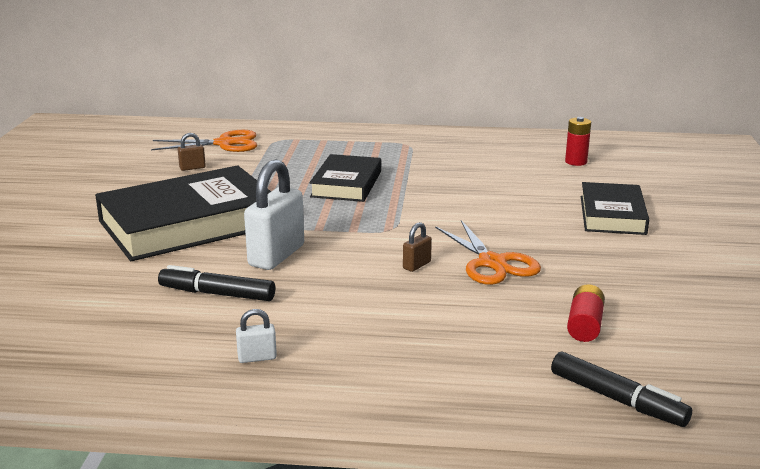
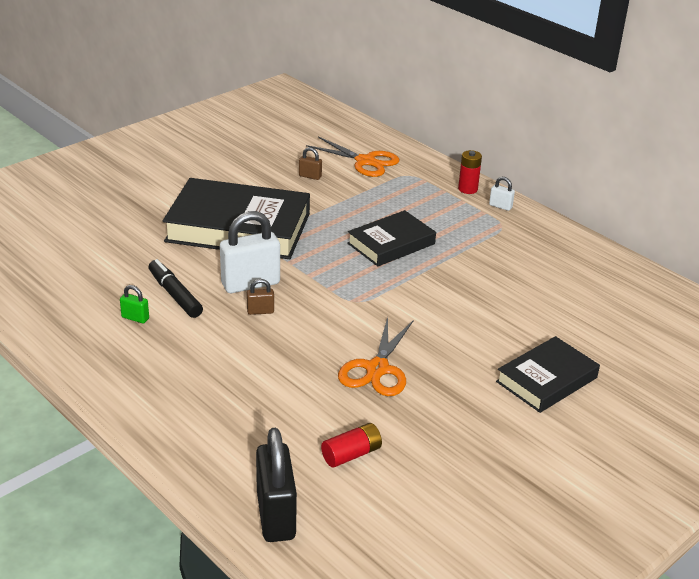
camera: 40 degrees right, 10 degrees up
white padlock [236,309,277,363] -> white padlock moved to [489,177,515,211]
brown padlock [403,222,432,272] -> brown padlock moved to [247,279,274,315]
black marker [551,352,692,427] -> black padlock [256,428,297,542]
red battery [565,117,591,166] -> red battery moved to [458,150,482,194]
none -> green padlock [120,285,149,323]

